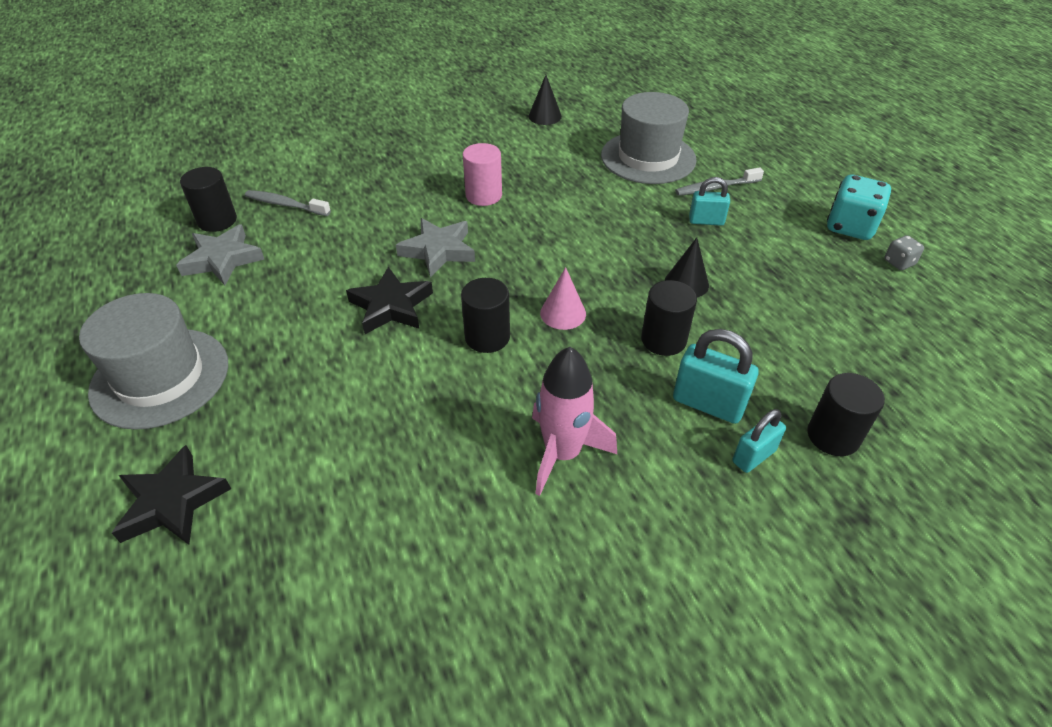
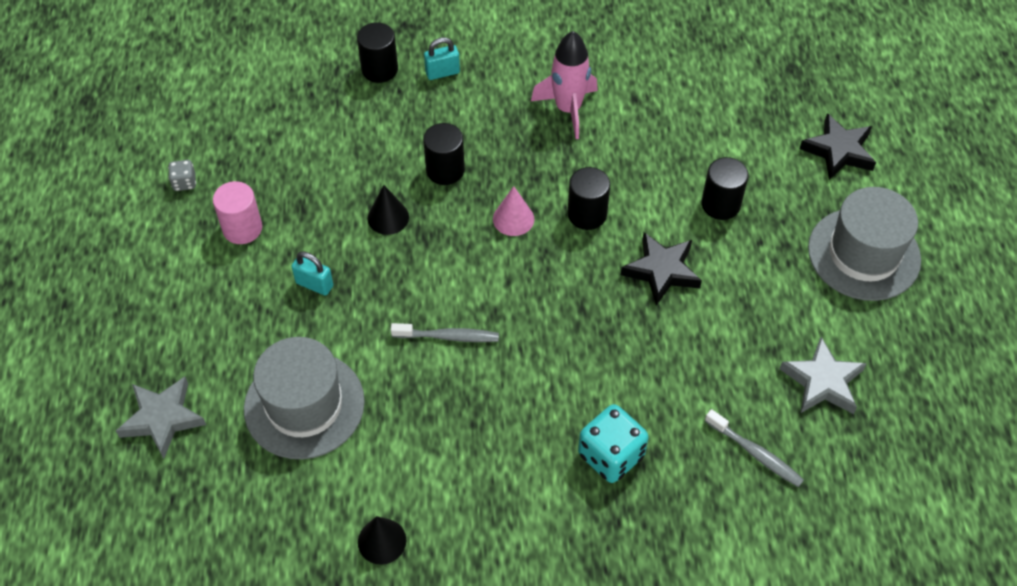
camera: 160 degrees left, 10 degrees up
black cylinder [180,167,237,232] -> black cylinder moved to [701,157,749,220]
grey star [396,218,475,277] -> grey star moved to [116,377,206,459]
pink cylinder [463,143,502,206] -> pink cylinder moved to [213,181,262,244]
turquoise padlock [673,329,759,424] -> none
grey toothbrush [675,167,764,196] -> grey toothbrush moved to [391,323,499,342]
turquoise dice [827,175,891,240] -> turquoise dice moved to [578,404,649,483]

